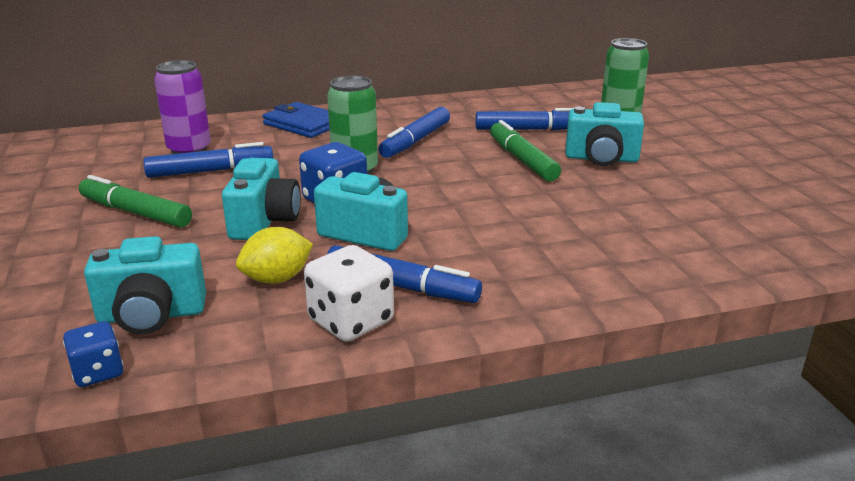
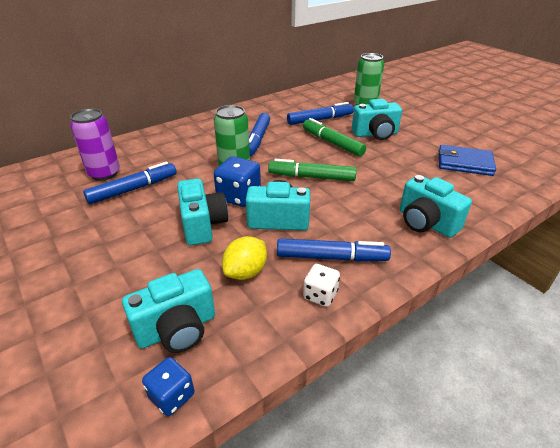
camera: 20 degrees left, 10 degrees up
green marker [79,175,192,228] -> green marker moved to [268,159,357,181]
blue wallet [262,102,329,138] -> blue wallet moved to [439,145,496,176]
white dice [304,245,394,342] -> white dice [303,264,340,307], size x0.62
none -> turquoise camera [400,175,472,238]

